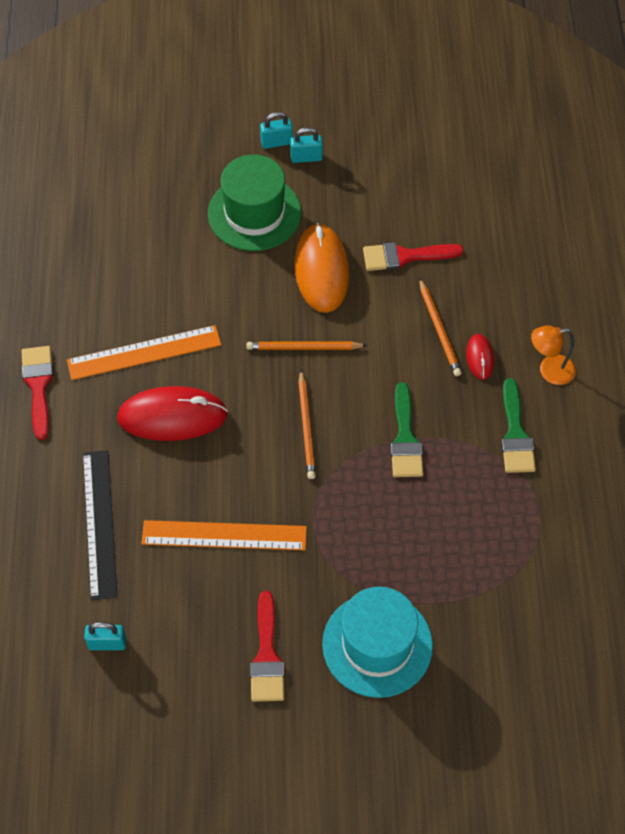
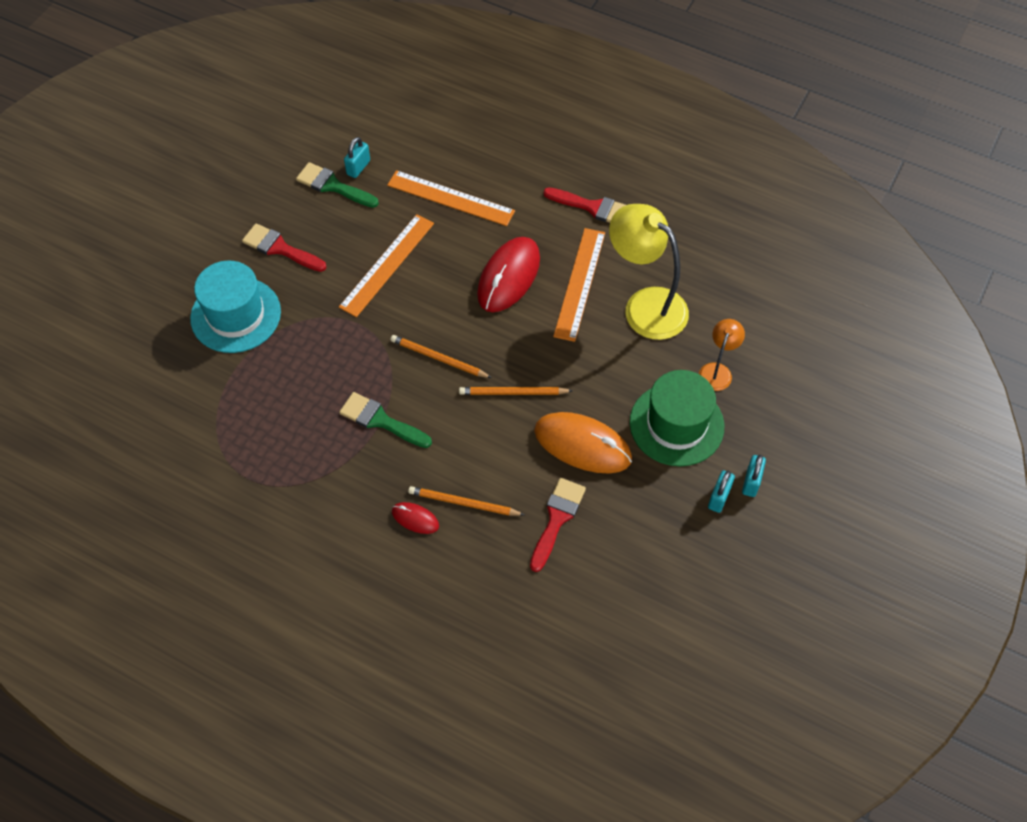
camera: 120 degrees right, 0 degrees up
black ruler [83,450,118,601] -> orange ruler [387,170,515,226]
orange pencil [247,342,367,350] -> orange pencil turned 120 degrees counterclockwise [459,387,572,395]
green brush [501,378,536,473] -> green brush moved to [296,162,379,208]
orange lamp [531,325,576,385] -> orange lamp moved to [699,319,745,391]
none -> yellow lamp [609,204,689,340]

